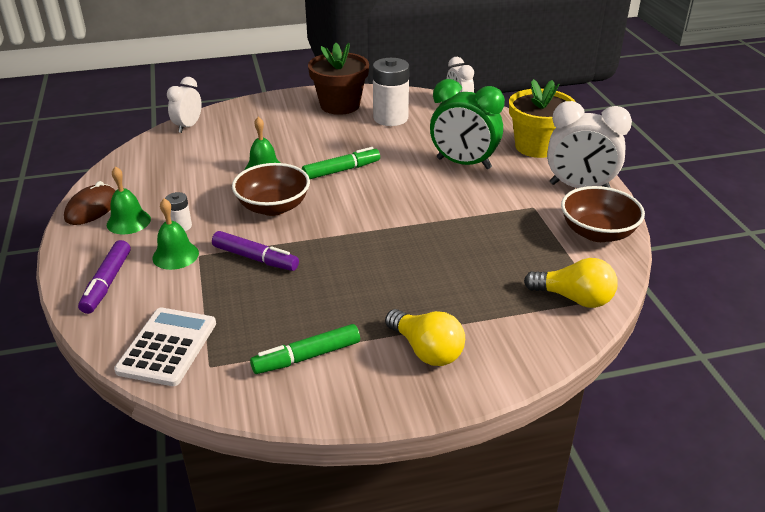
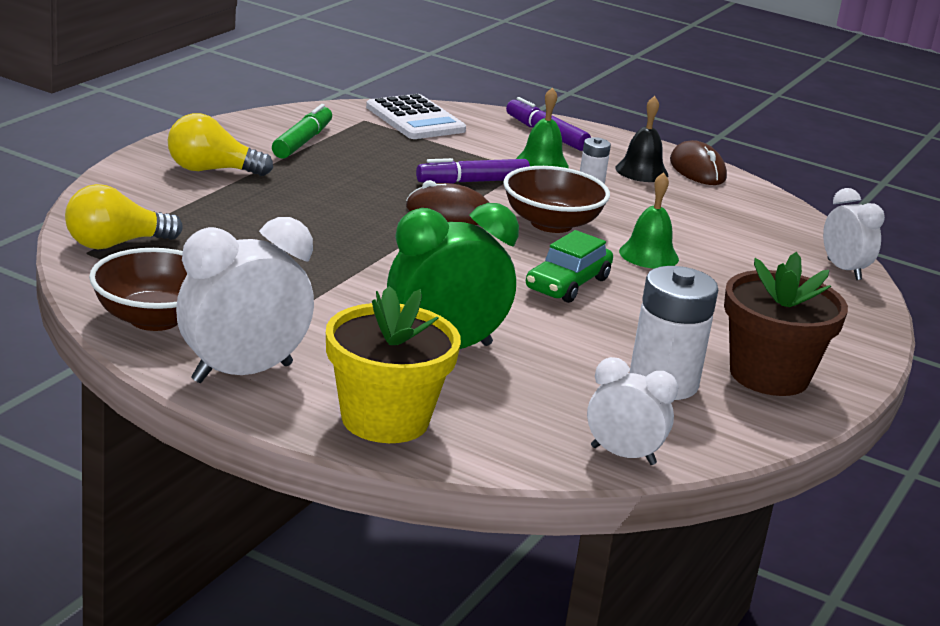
camera: 130 degrees right, 10 degrees down
green bell [107,166,151,234] -> black bell [615,96,668,182]
green marker [302,147,380,179] -> green car [526,230,613,303]
none -> brown mouse [406,180,489,225]

